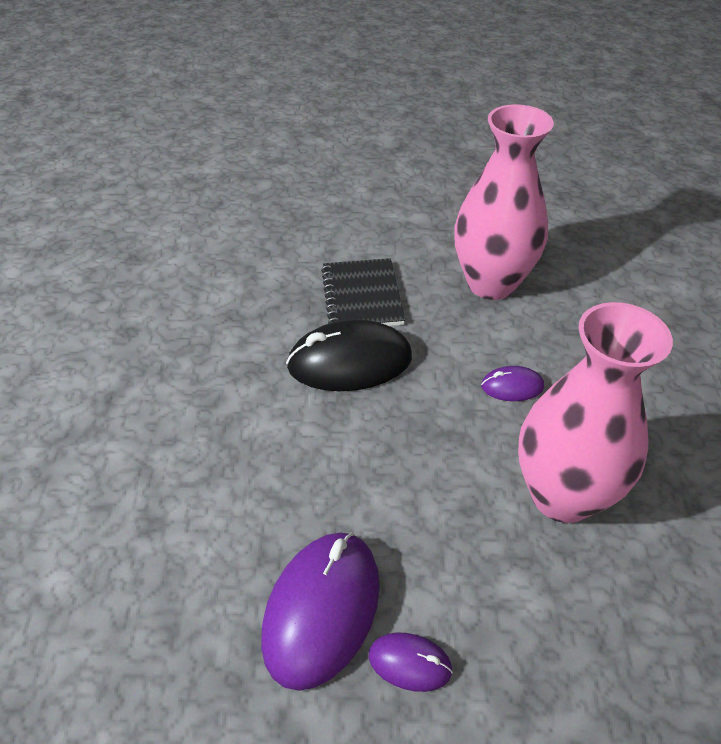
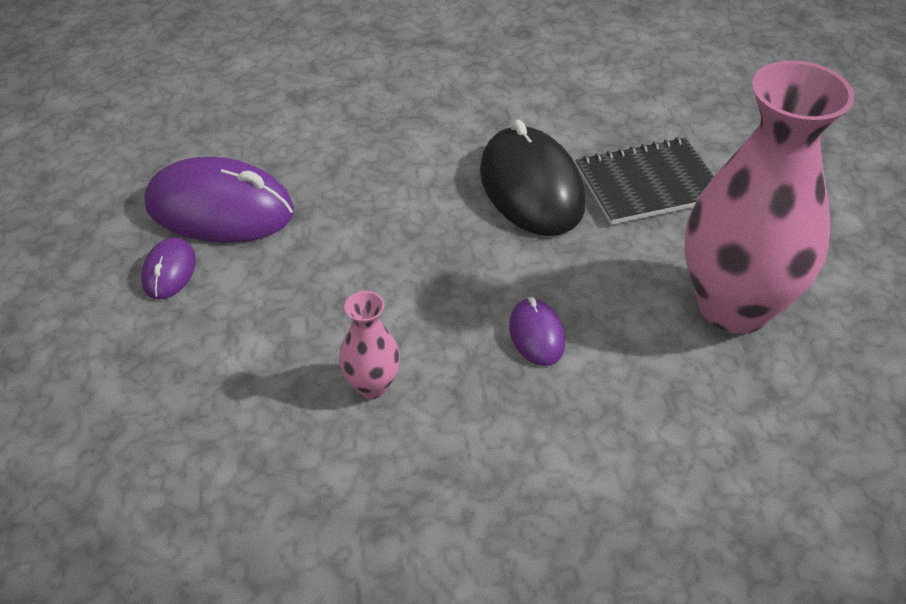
camera: 80 degrees right, 0 degrees up
pink vase [518,302,673,523] -> pink vase [339,291,400,399], size x0.43

